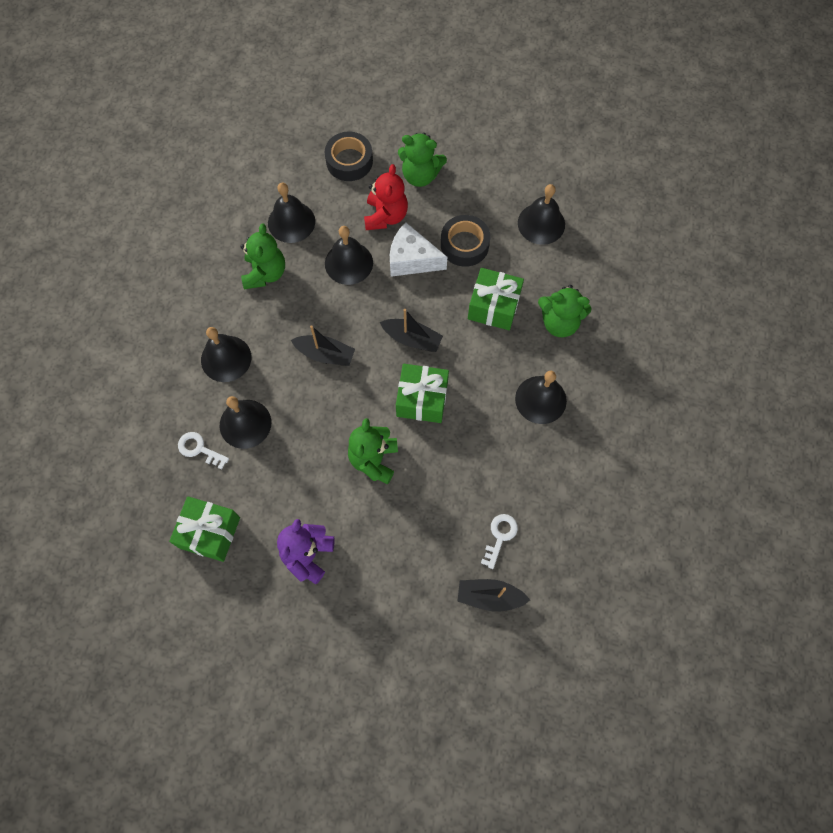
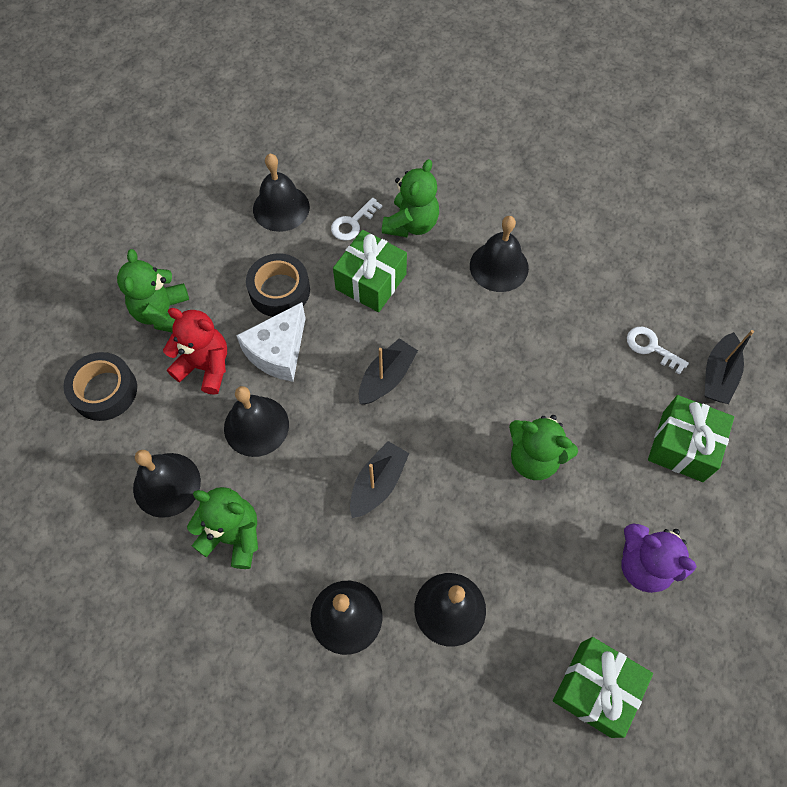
camera: 75 degrees left, 5 degrees down
white key [178,432,229,470] -> white key moved to [331,198,383,241]
green gift [396,364,449,423] -> green gift moved to [648,395,734,482]
green teddy bear [398,133,447,187] -> green teddy bear turned 150 degrees clockwise [117,249,189,333]

